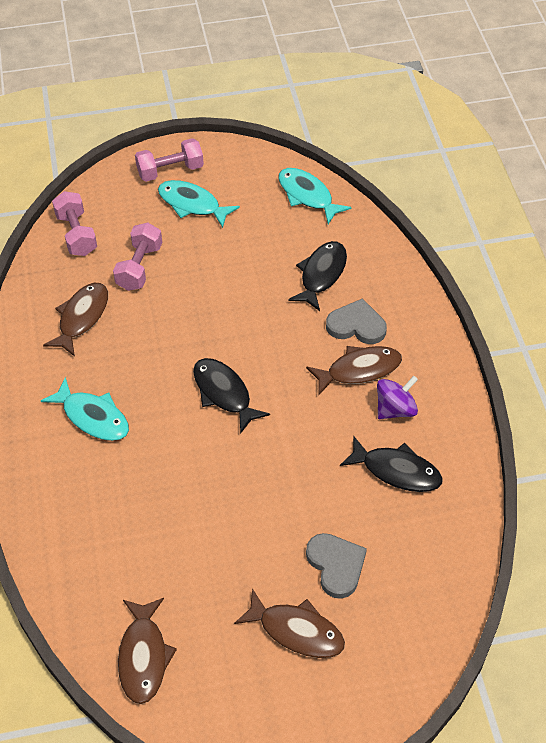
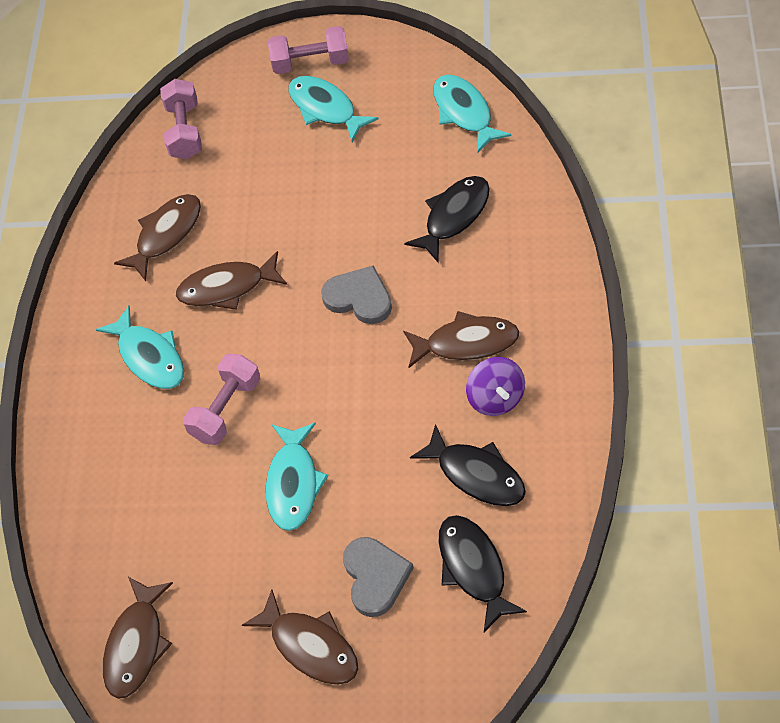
camera: 20 degrees right, 5 degrees up
pink dumbbell [113,223,162,291] -> pink dumbbell moved to [183,354,260,445]
black fish [193,358,270,434] -> black fish moved to [439,515,527,632]
grey heart [326,298,387,344] -> grey heart moved to [321,265,392,324]
purple spinning top [377,376,418,419] -> purple spinning top turned 90 degrees clockwise [466,357,525,416]
none -> brown fish [176,251,287,310]
none -> turquoise fish [266,422,329,531]

